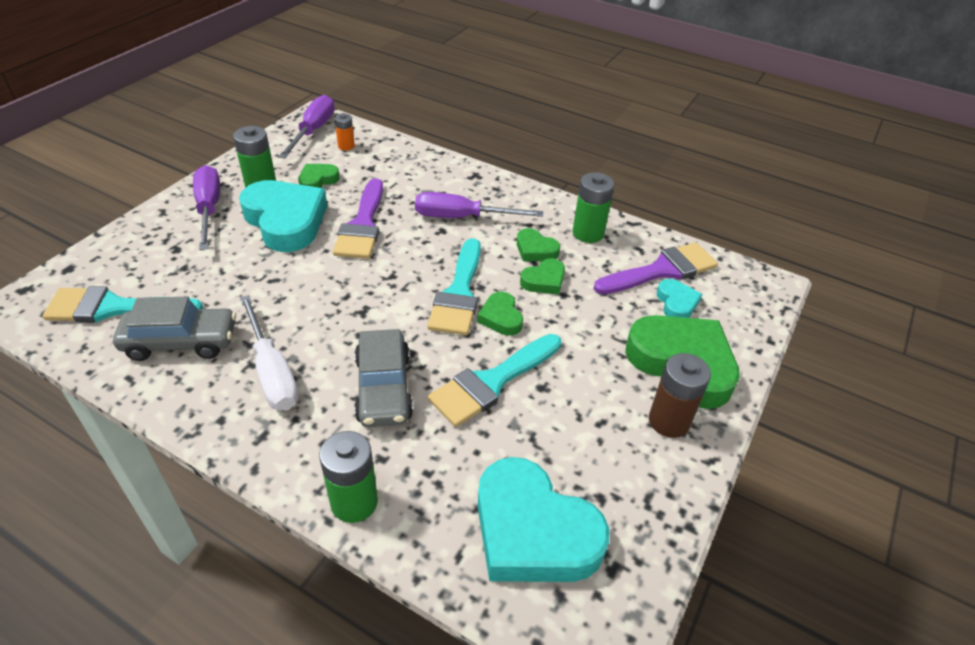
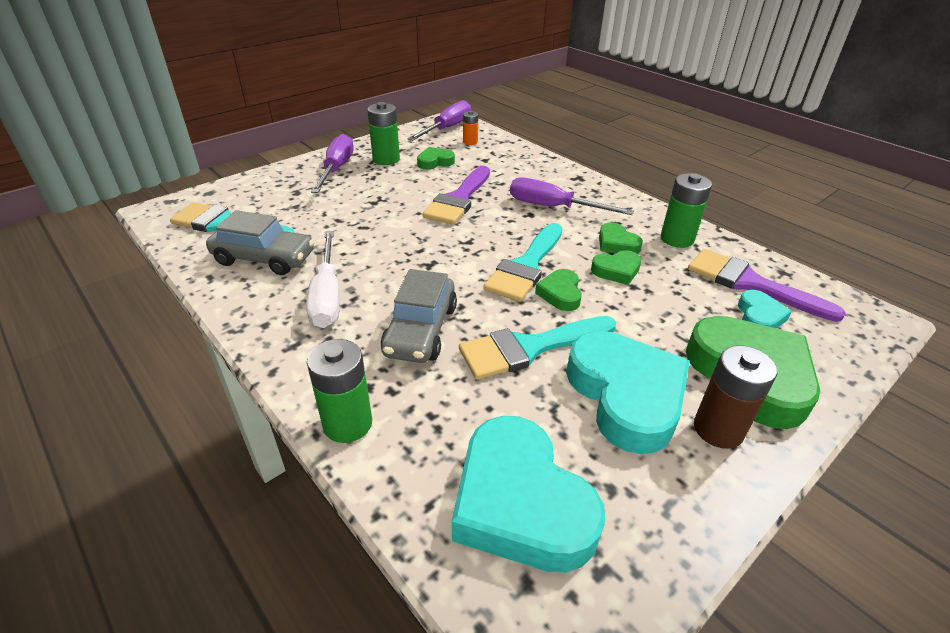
camera: 20 degrees right, 5 degrees down
turquoise heart [239,180,327,252] -> turquoise heart moved to [566,331,690,454]
purple brush [594,242,718,294] -> purple brush turned 135 degrees counterclockwise [688,249,846,322]

